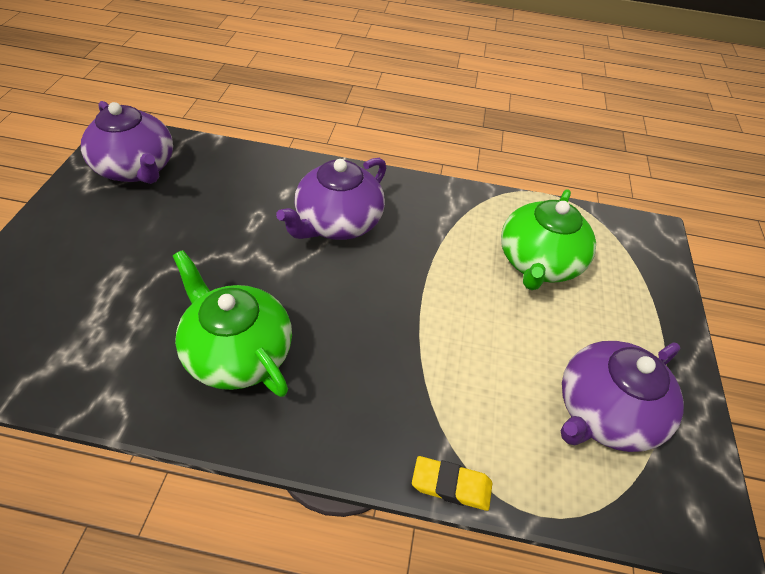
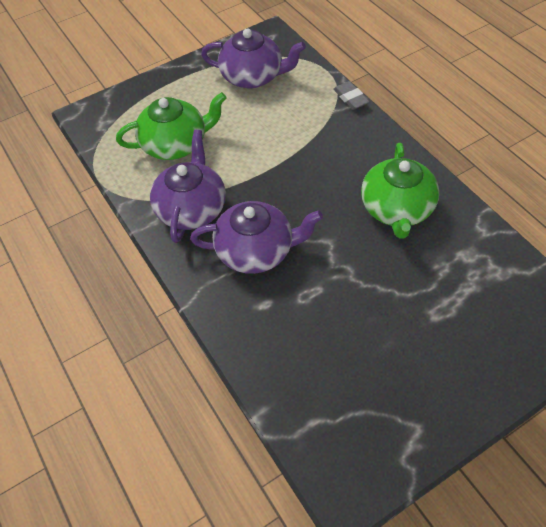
camera: 125 degrees left, 5 degrees up
purple teapot [81,101,173,184] -> purple teapot moved to [150,130,226,243]
yellow eraser [412,456,492,511] -> grey eraser [333,81,370,110]

